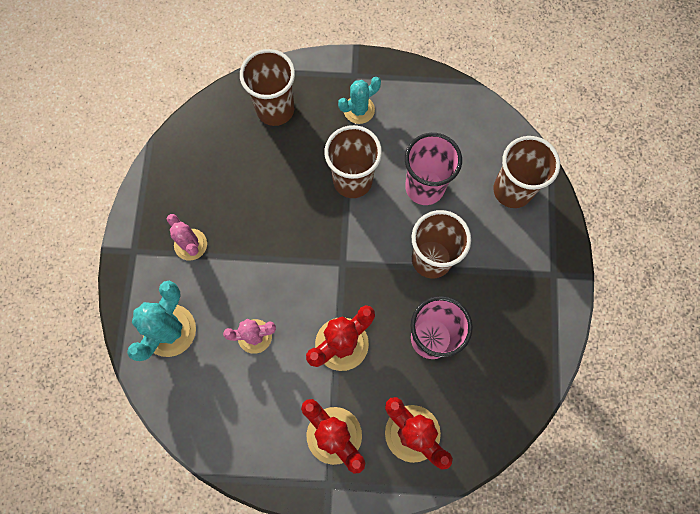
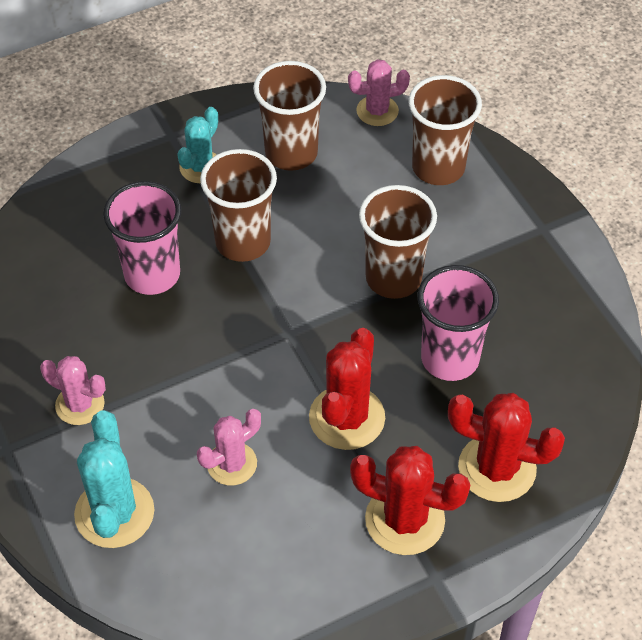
camera: 30 degrees left, 20 degrees down
brown cup [240,49,295,126] -> brown cup moved to [253,61,326,171]
pink cup [405,133,462,205] -> pink cup moved to [103,181,181,295]
none -> pink cactus [348,59,410,126]

